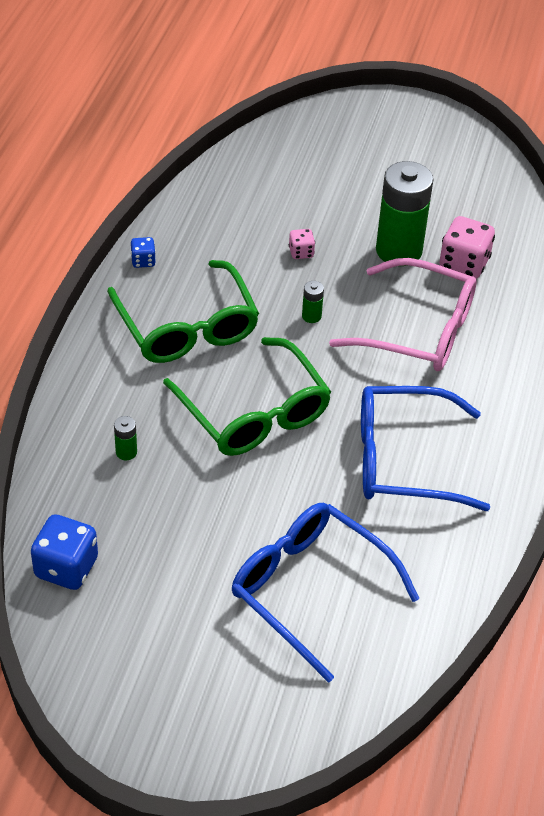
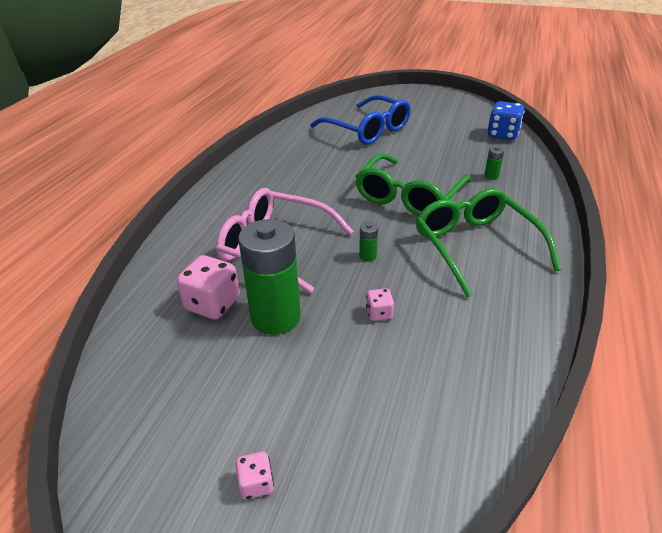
camera: 175 degrees left, 10 degrees down
blue dice [131,237,156,268] -> none
green glasses [163,337,331,456] -> green glasses turned 120 degrees counterclockwise [355,153,471,216]
blue glasses [361,386,490,511] -> none
none -> pink dice [235,452,274,499]

